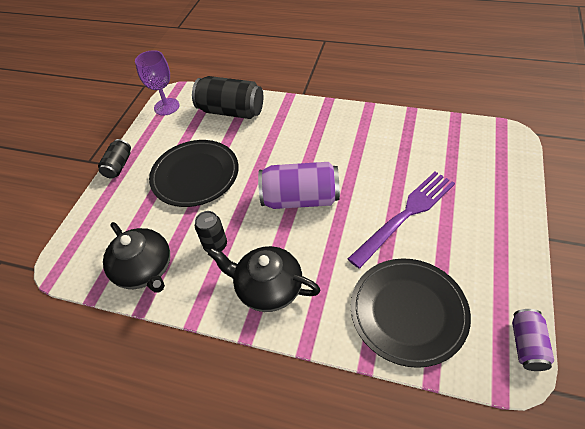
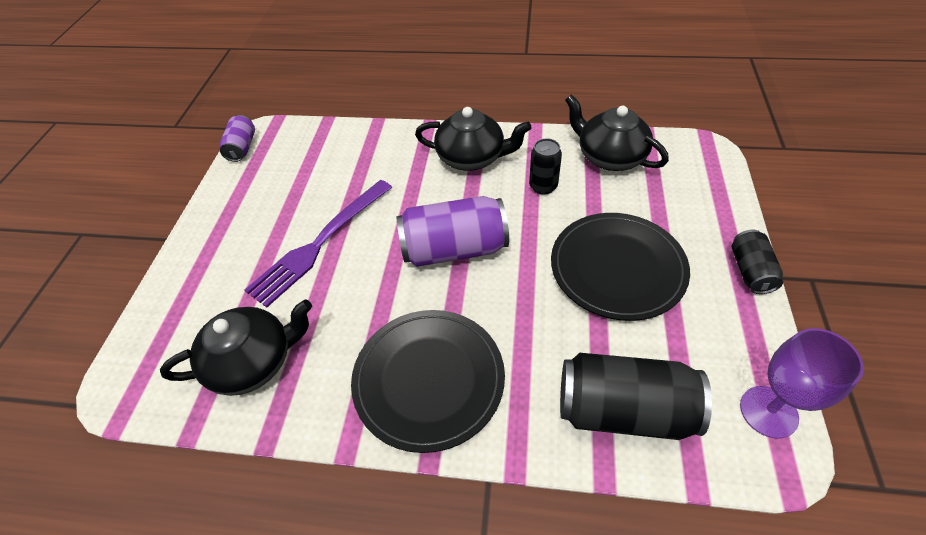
camera: 170 degrees right, 0 degrees up
black plate [351,258,471,368] -> black plate moved to [351,310,505,453]
none -> black teapot [160,300,312,396]

